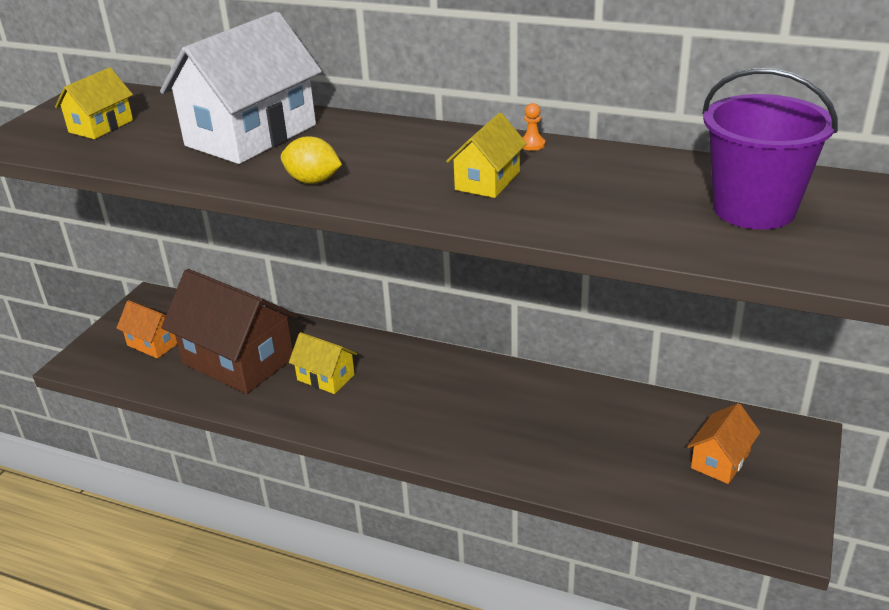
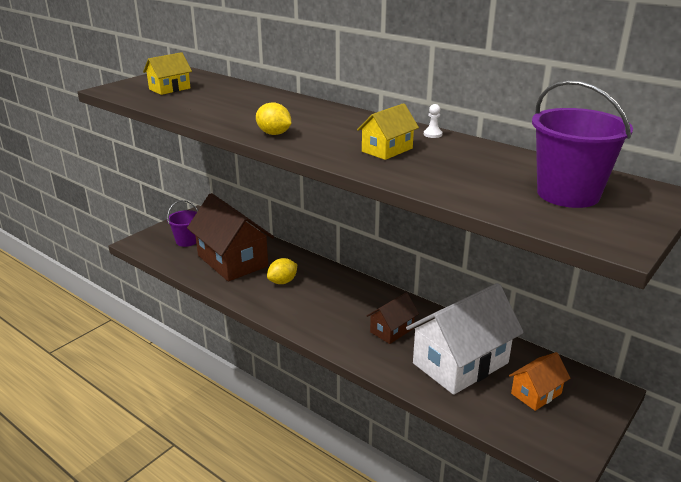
camera: 15 degrees right, 5 degrees down
orange house [116,300,177,359] -> purple bucket [167,200,198,247]
white house [160,12,322,164] -> white house moved to [406,283,524,395]
yellow house [289,332,357,394] -> yellow lemon [267,258,297,284]
orange pawn [522,103,546,151] -> white pawn [424,104,443,138]
none -> brown house [367,292,419,344]

